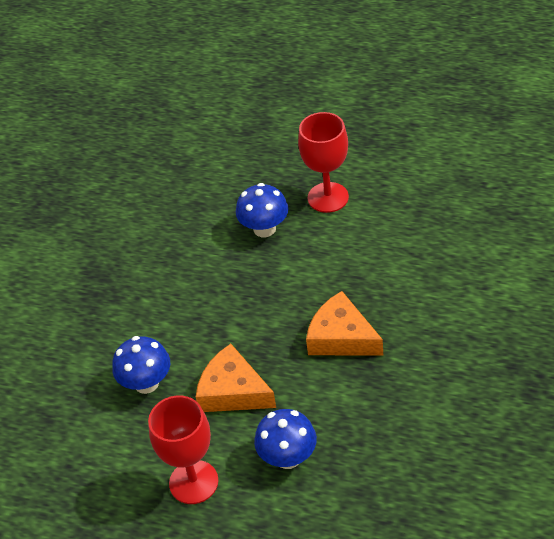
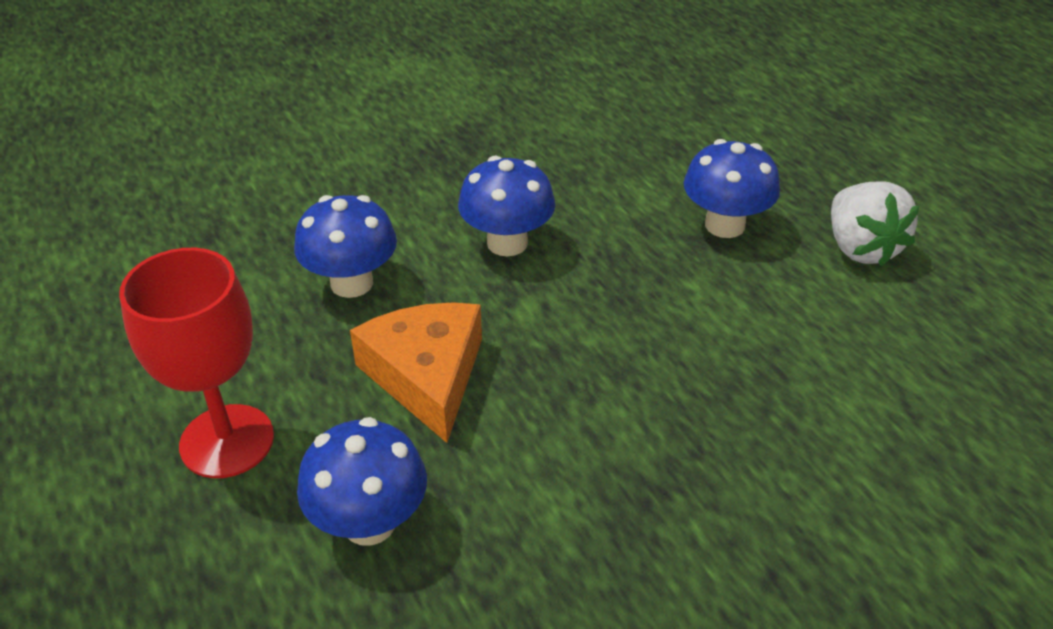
camera: 40 degrees right, 5 degrees down
red goblet [298,112,349,213] -> white strawberry [831,182,919,266]
orange cheese [306,291,383,356] -> none
none -> blue mushroom [458,156,555,256]

